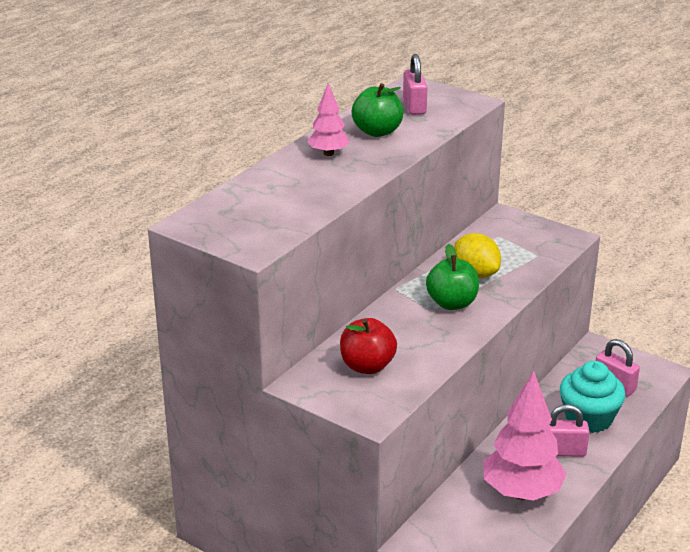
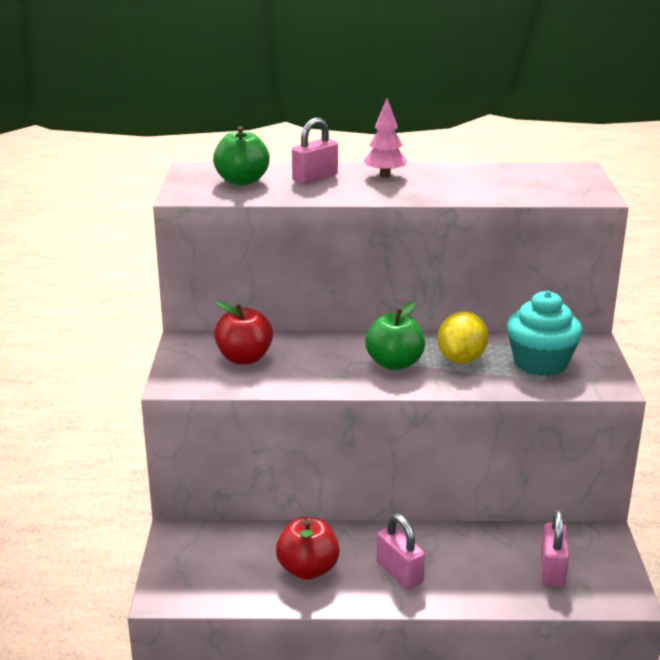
camera: 55 degrees right, 5 degrees down
green apple [352,83,403,137] -> green apple moved to [213,126,270,185]
pink padlock [403,54,428,115] -> pink padlock moved to [292,118,338,184]
pink tree [483,371,567,501] -> red apple [276,517,340,580]
turquoise cupcake [560,361,626,433] -> turquoise cupcake moved to [507,291,582,376]

